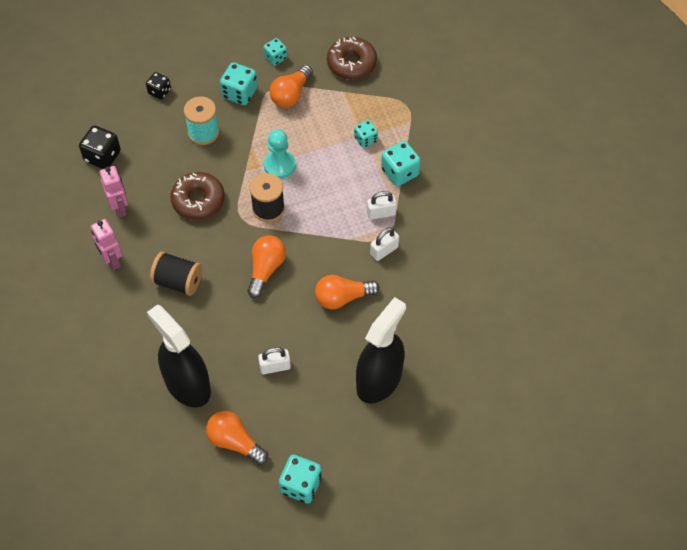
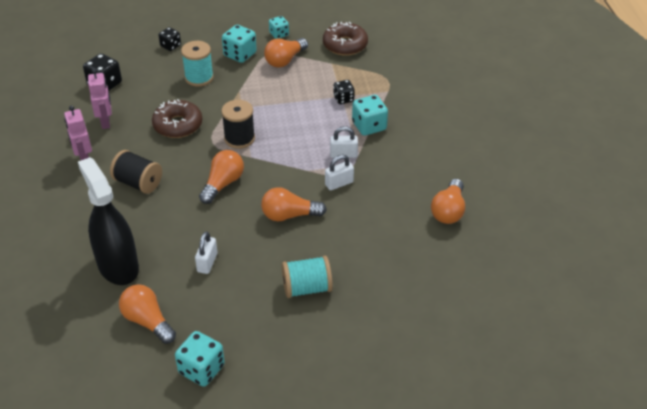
camera: 10 degrees right, 15 degrees down
white padlock [258,347,291,374] -> white padlock turned 75 degrees counterclockwise [195,231,217,274]
turquoise pawn [264,130,296,179] -> none
turquoise dice [354,120,378,148] -> black dice [333,80,355,104]
black spray bottle [356,297,406,404] -> turquoise spool [282,256,333,298]
none -> orange light bulb [431,179,465,224]

